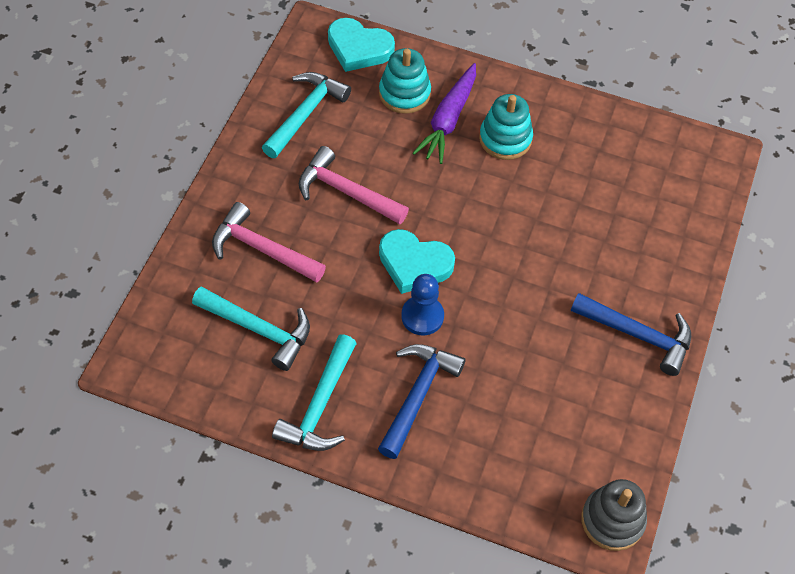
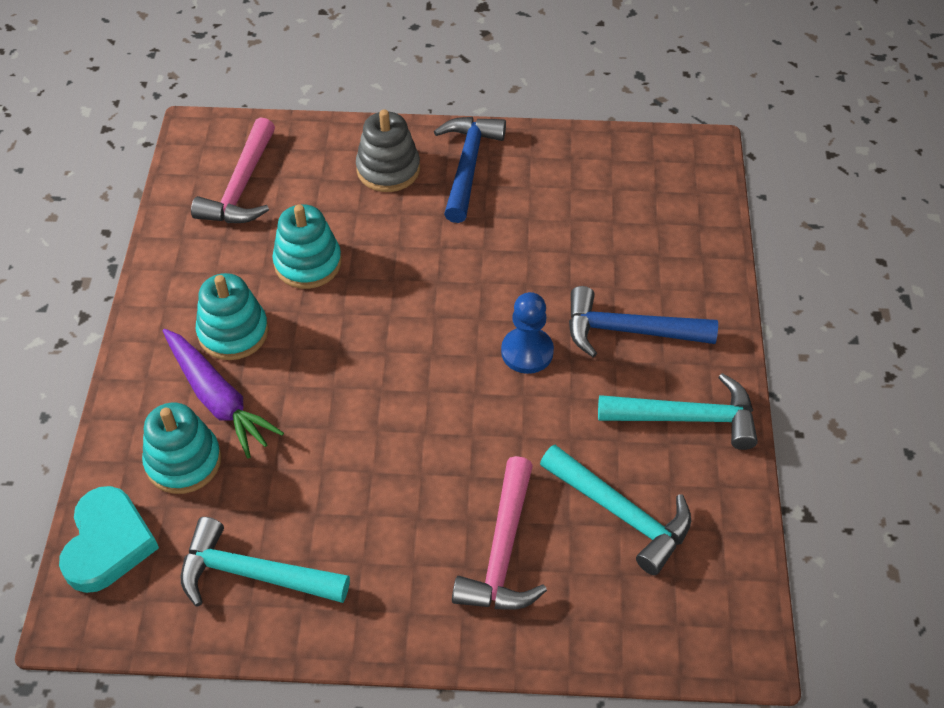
camera: 105 degrees left, 5 degrees down
turquoise hammer [192,286,310,371] -> turquoise hammer turned 120 degrees clockwise [540,445,691,575]
pink hammer [299,146,409,224] -> pink hammer moved to [191,117,275,223]
turquoise heart [379,229,455,294] -> none
purple carrot [413,63,476,164] -> purple carrot turned 45 degrees clockwise [163,329,284,458]
grey stacking toy [581,479,647,551] -> grey stacking toy moved to [356,109,420,192]
none -> turquoise stacking toy [272,204,342,289]

